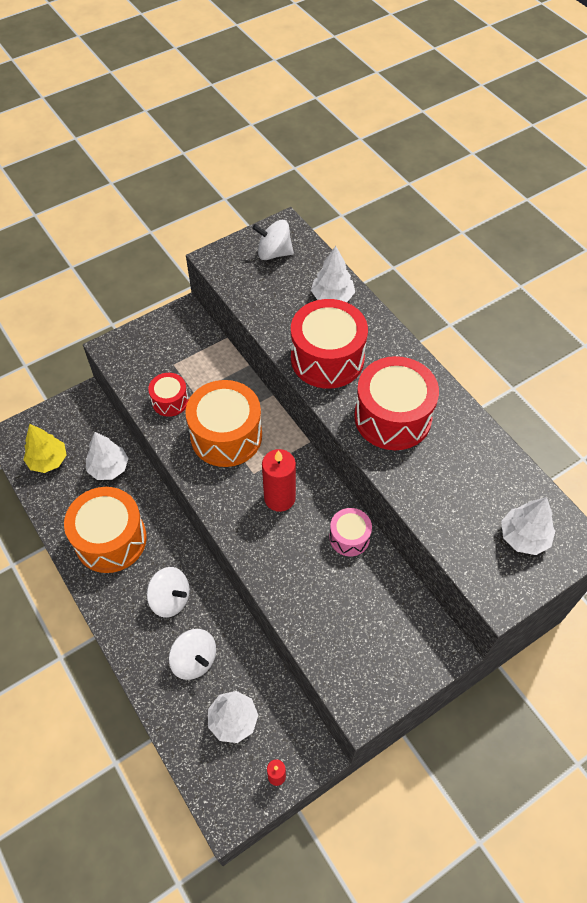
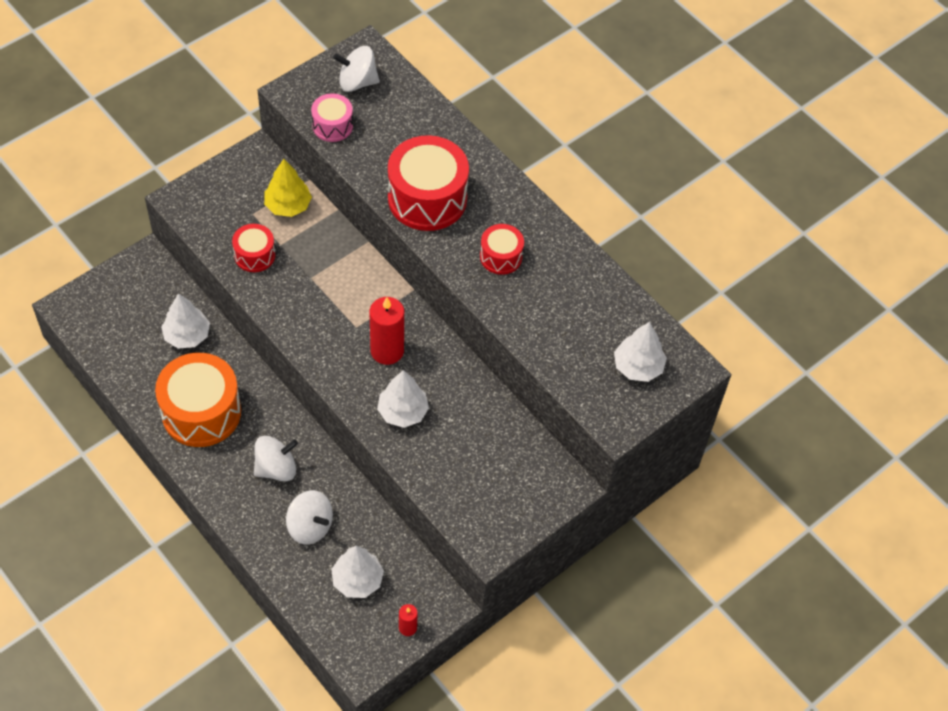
camera: 10 degrees left, 0 degrees up
yellow tree [23,424,67,473] -> yellow tree moved to [264,159,312,217]
white spinning top [147,567,190,618] -> white spinning top turned 45 degrees counterclockwise [254,436,298,482]
orange drum [185,380,262,467] -> none
white tree [311,246,355,302] -> white tree moved to [377,370,429,428]
pink drum [329,508,372,556] -> pink drum moved to [311,93,353,142]
red drum [354,356,439,450] -> red drum [480,224,524,275], size x0.53

